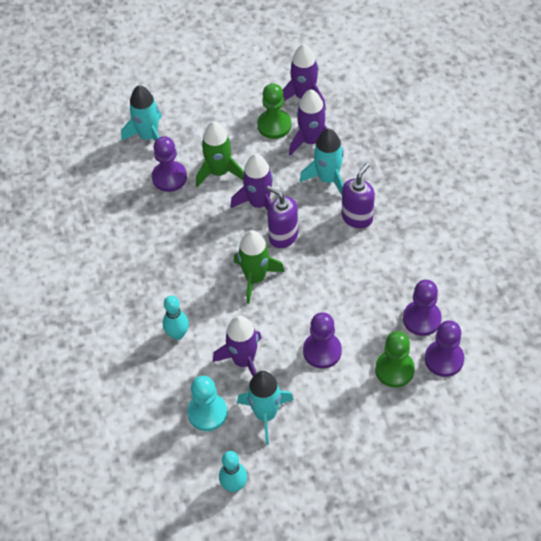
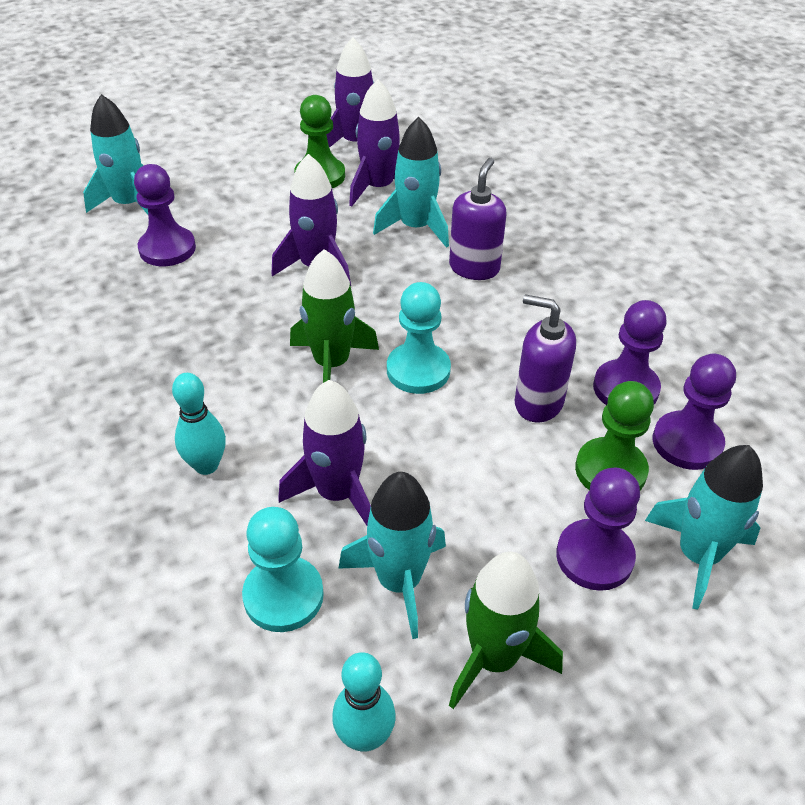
camera: 15 degrees left, 10 degrees down
green rocket [196,122,244,187] -> green rocket moved to [449,552,563,709]
purple soap dispenser [267,186,298,248] -> purple soap dispenser moved to [515,294,576,423]
purple pawn [303,312,342,369] -> purple pawn moved to [556,467,640,591]
none -> turquoise pawn [387,282,451,394]
none -> turquoise rocket [645,445,763,610]

